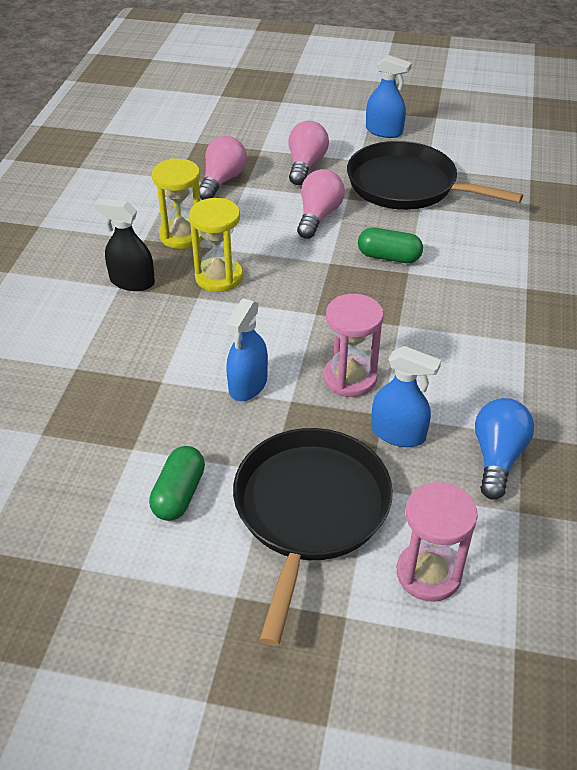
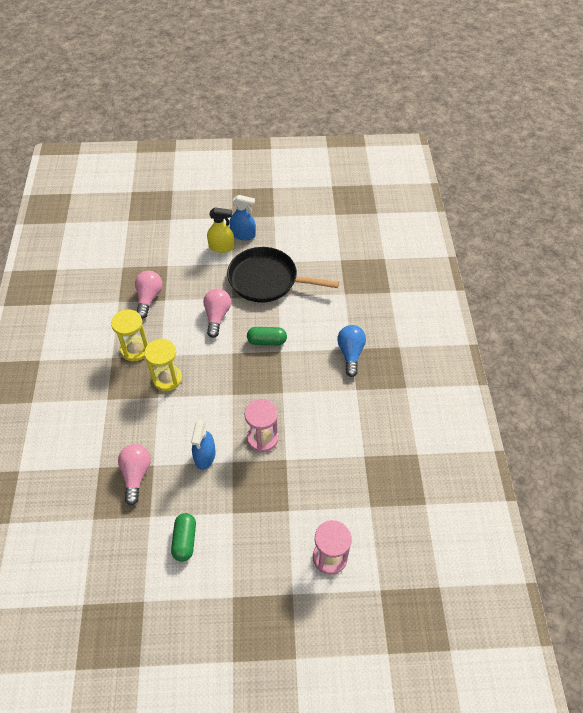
camera: 15 degrees left, 10 degrees up
black spray bottle [94,199,155,291] -> none
black pan [233,428,393,646] -> none
pink light bulb [288,121,329,185] -> pink light bulb moved to [118,444,151,505]
blue spray bottle [371,346,441,447] -> none
blue light bulb [475,398,534,500] -> blue light bulb moved to [337,325,366,377]
none -> yellow spray bottle [207,207,234,253]

